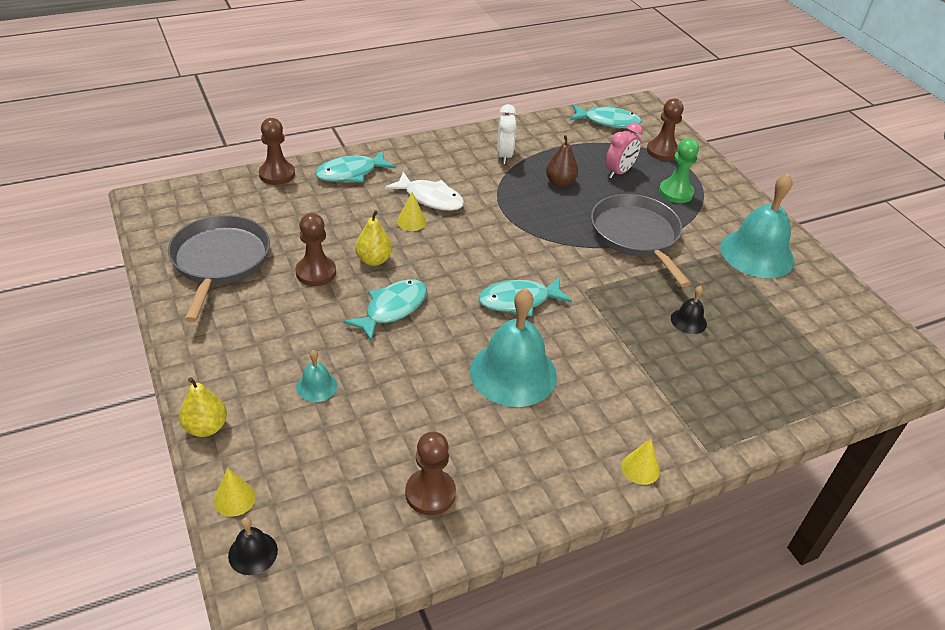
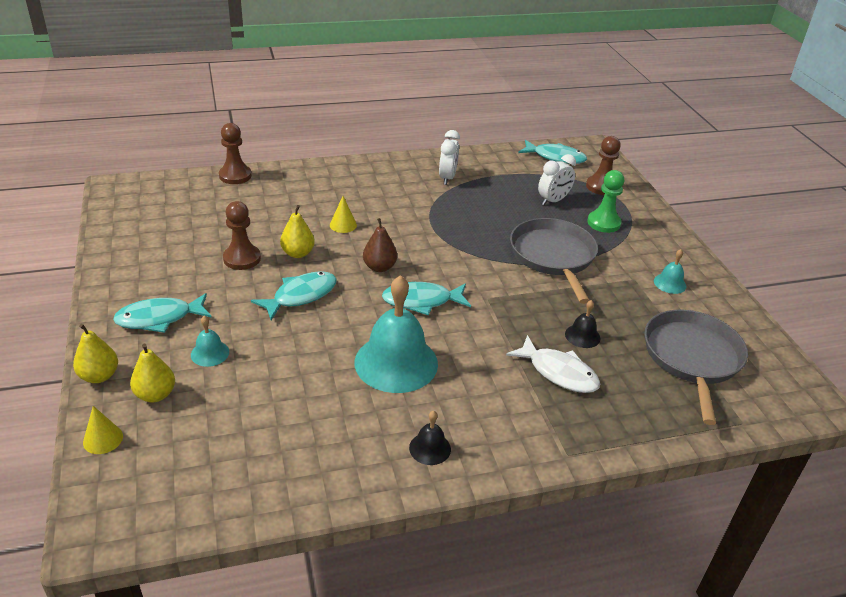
camera: 10 degrees right, 5 degrees down
grey pan [168,215,270,322] -> grey pan moved to [644,310,748,425]
black bell [228,517,278,575] -> black bell moved to [409,411,451,465]
turquoise fish [315,150,396,182] -> turquoise fish moved to [113,293,212,333]
white fish [385,172,464,211] -> white fish moved to [506,335,600,393]
brown pawn [405,432,456,515] -> none
brown pear [546,135,578,187] -> brown pear moved to [363,218,397,272]
pink clock [606,123,643,178] -> white clock [538,154,576,205]
yellow cone [622,439,660,485] -> none
turquoise bell [720,173,795,278] -> turquoise bell [654,249,686,294], size x0.45
none -> yellow pear [130,344,175,402]

